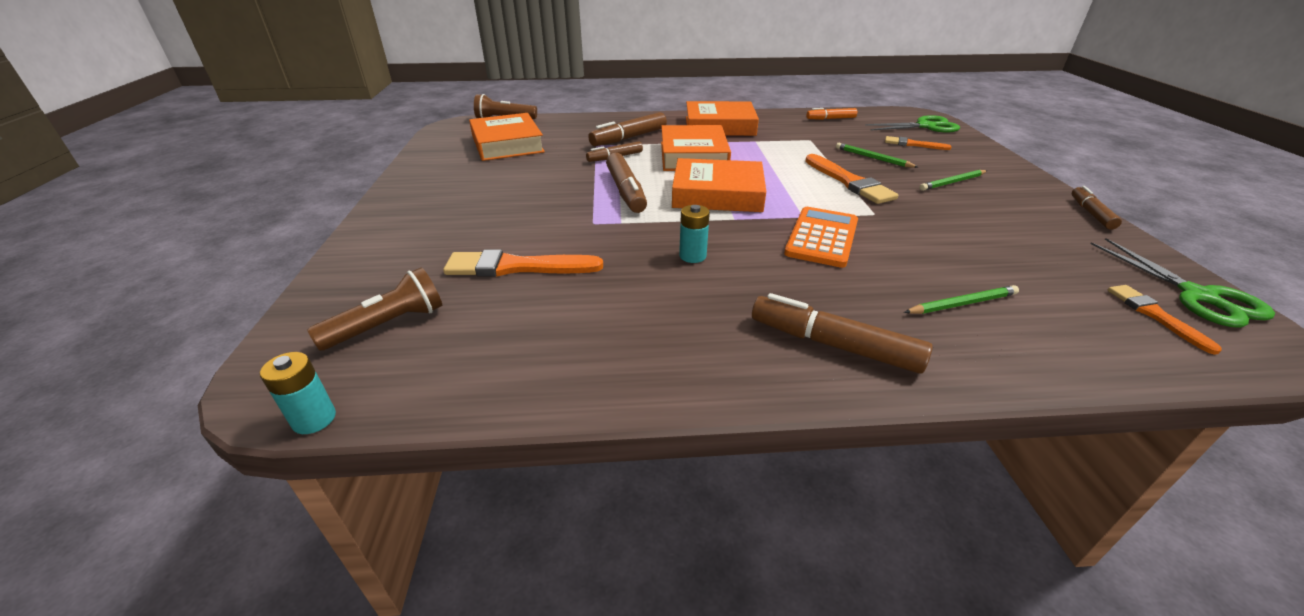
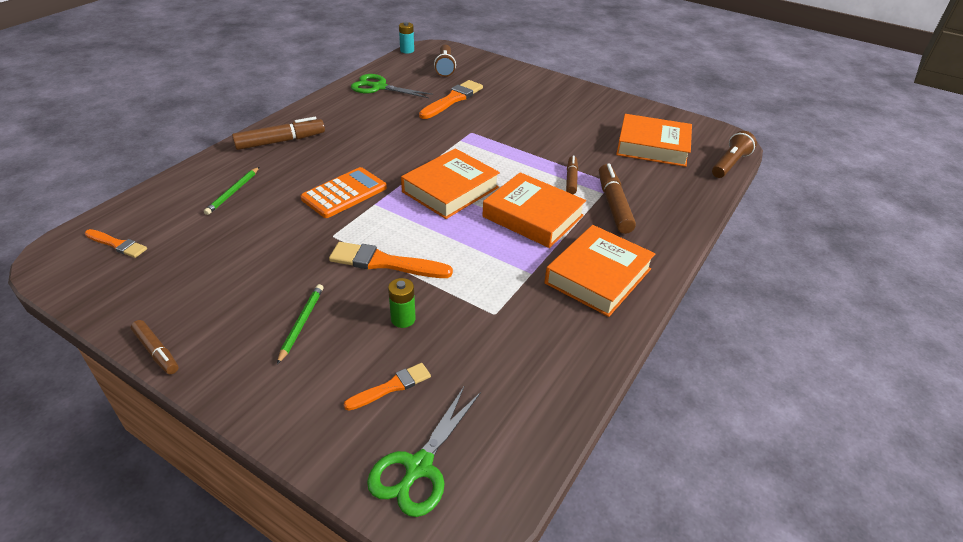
camera: 125 degrees right, 5 degrees up
brown marker [606,153,647,213] -> none
turquoise battery [679,205,710,263] -> none
orange calculator [784,207,858,268] -> orange calculator turned 105 degrees counterclockwise [301,167,387,218]
orange marker [807,108,857,120] -> none
green pencil [836,143,919,168] -> green battery [388,278,416,328]
green scissors [1090,238,1275,328] -> green scissors moved to [351,74,433,98]

